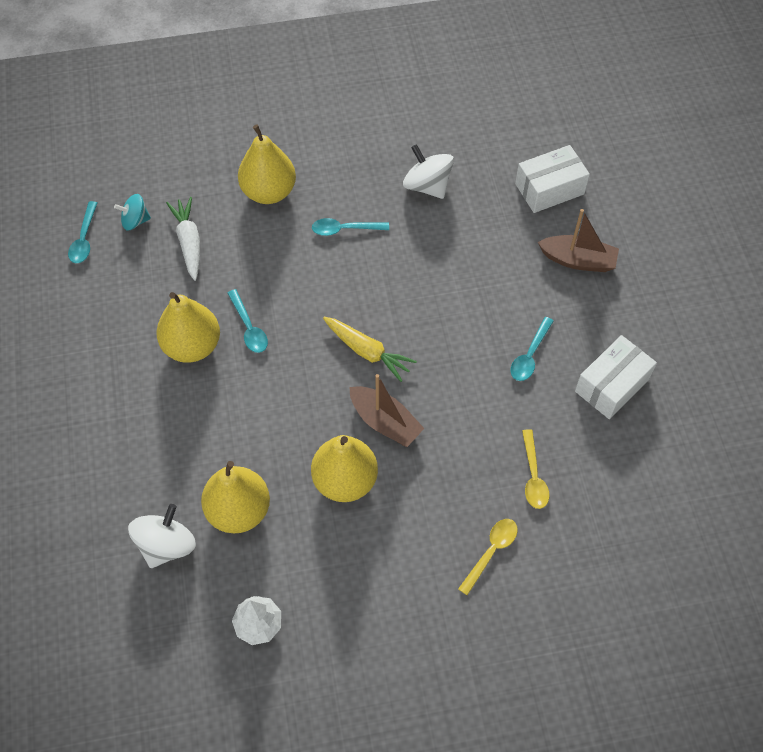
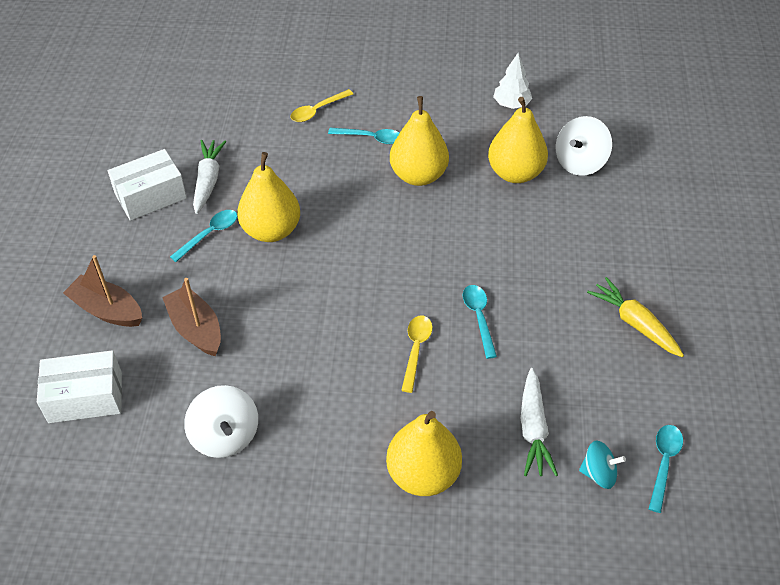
camera: 165 degrees left, 10 degrees down
yellow pear [156,292,220,363] -> yellow pear moved to [237,152,300,242]
turquoise spoon [312,218,389,236] -> turquoise spoon moved to [328,128,399,144]
yellow carrot [323,317,417,382] -> yellow carrot moved to [587,277,684,357]
brown boat [349,374,424,447] -> brown boat moved to [162,278,221,356]
yellow spoon [522,429,549,509] -> yellow spoon moved to [401,316,432,393]
none -> white carrot [193,140,227,214]

